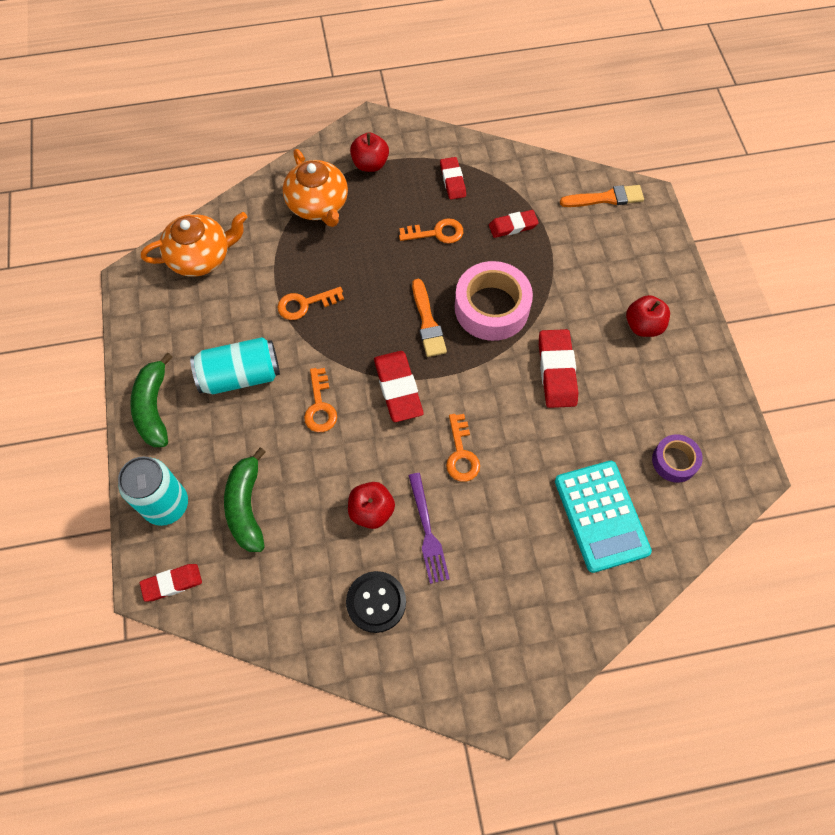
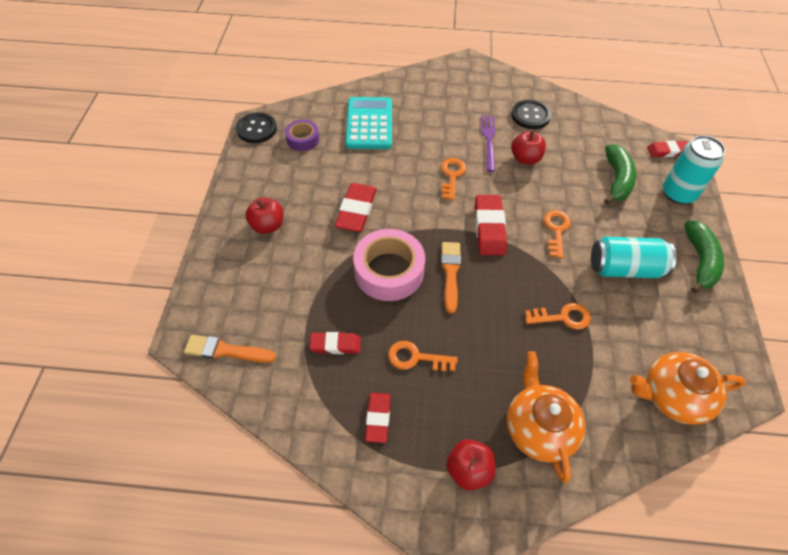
camera: 165 degrees left, 10 degrees down
none -> black button [236,112,277,143]

